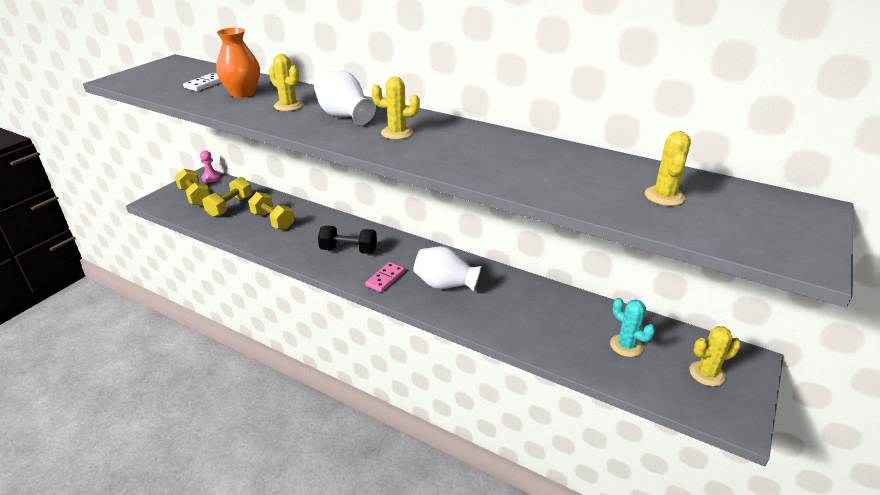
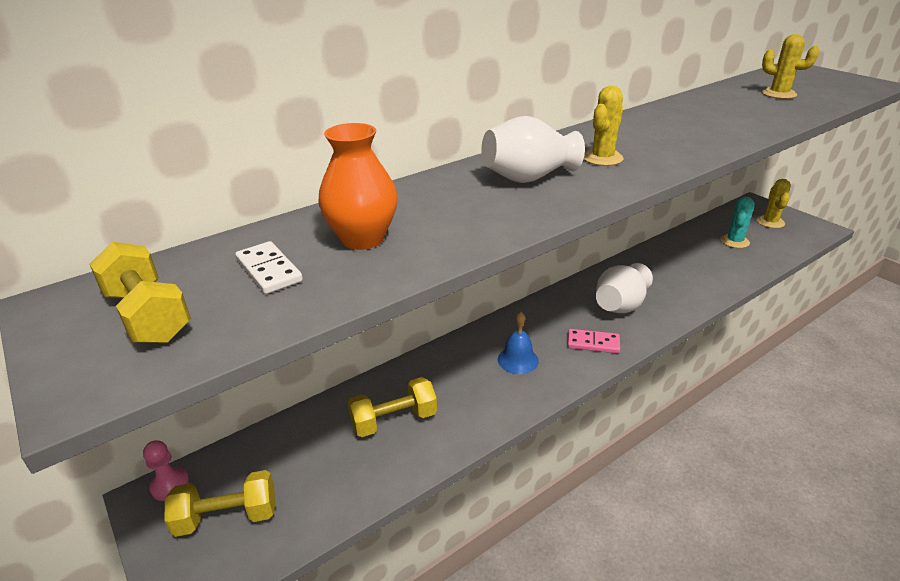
camera: 65 degrees left, 0 degrees up
yellow dumbbell [202,177,252,217] -> yellow dumbbell moved to [90,242,191,343]
yellow cactus [269,54,303,111] -> none
black dumbbell [318,226,377,254] -> blue bell [498,312,539,374]
pink domino [365,262,405,292] -> pink domino turned 45 degrees counterclockwise [567,329,620,353]
turquoise cactus [610,298,655,357] -> turquoise cactus turned 45 degrees counterclockwise [720,197,755,248]

